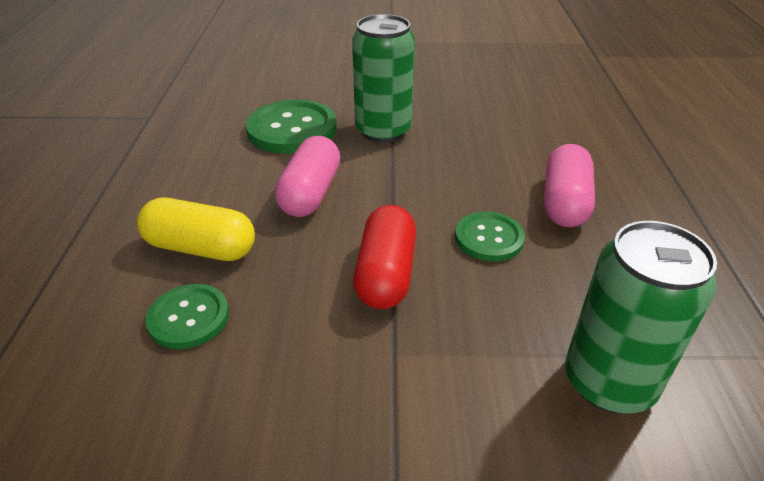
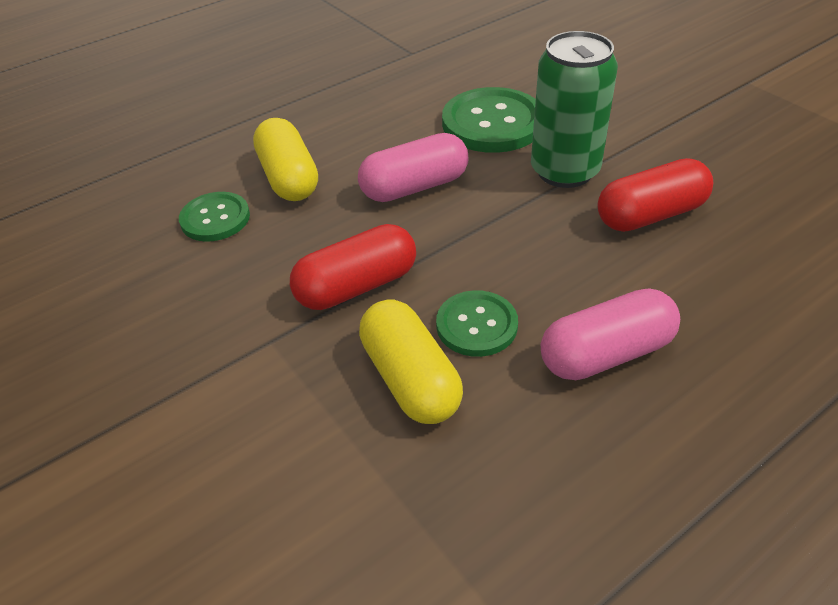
camera: 55 degrees right, 5 degrees up
green can [565,221,717,413] -> none
none -> yellow capsule [359,300,463,424]
none -> red capsule [597,158,713,232]

